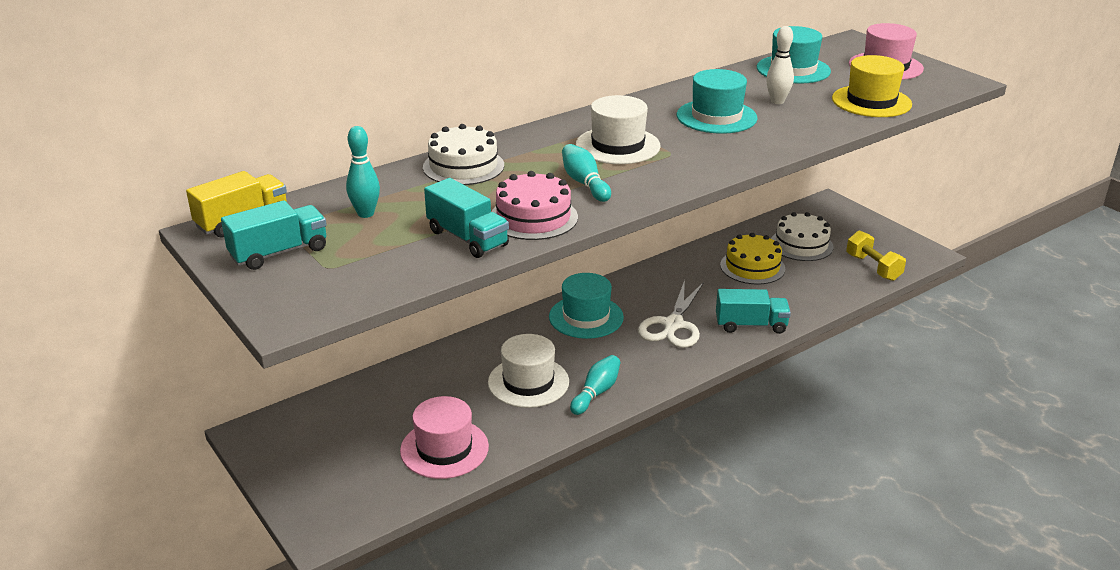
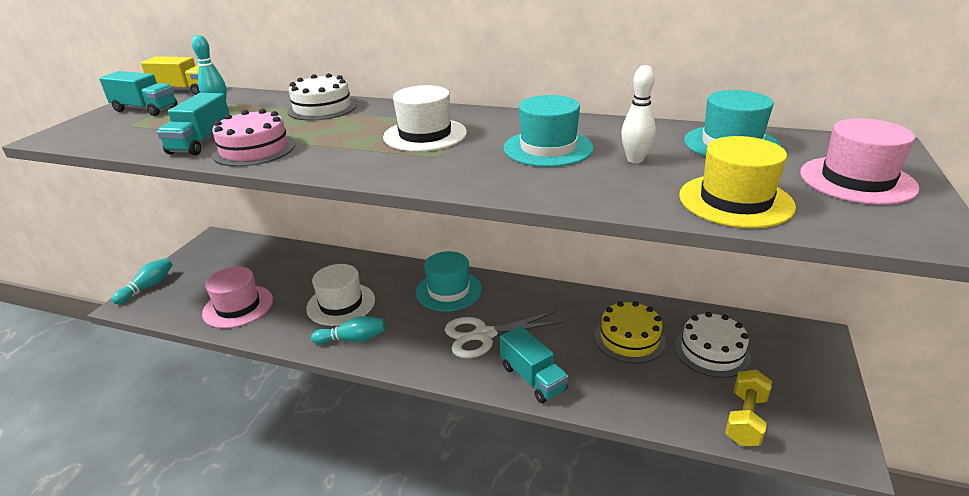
camera: 55 degrees right, 0 degrees up
turquoise bowling pin [562,144,611,202] -> turquoise bowling pin moved to [111,258,172,304]

